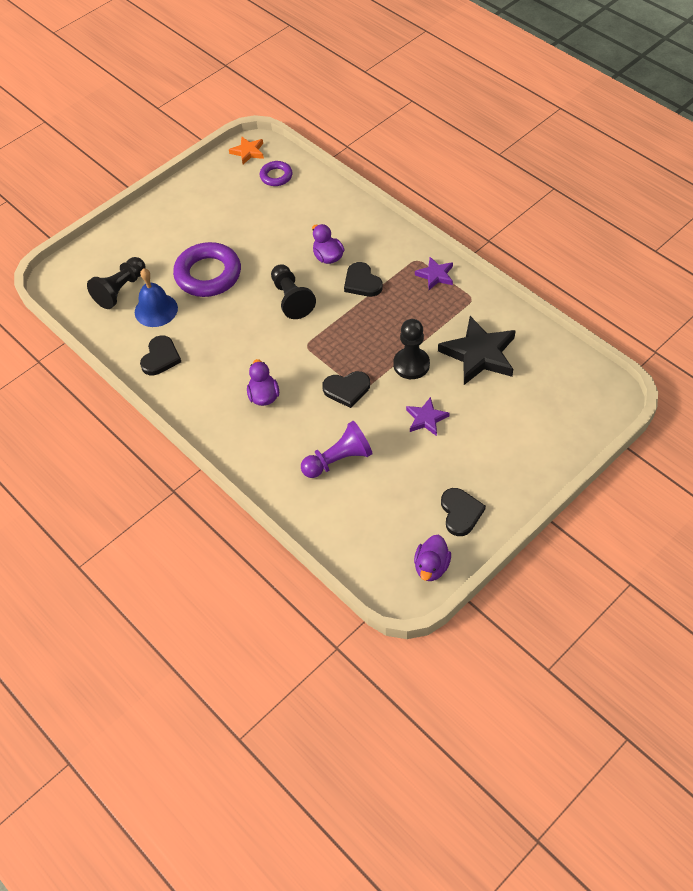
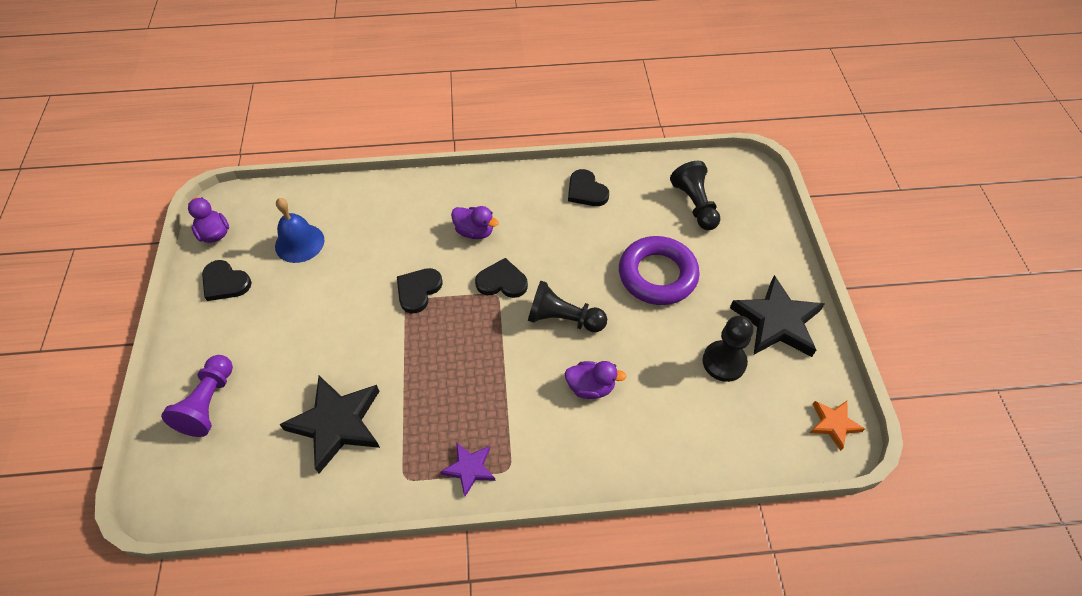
camera: 125 degrees right, 0 degrees up
blue bell [135,268,178,327] -> blue bell moved to [275,198,324,263]
purple ring [260,161,292,186] -> none
purple pawn [301,421,373,478] -> purple pawn moved to [161,355,233,437]
black heart [344,262,383,297] -> black heart moved to [475,258,528,298]
black pawn [393,319,430,379] -> black pawn moved to [703,315,754,382]
purple star [406,397,450,436] -> none
none -> black star [730,275,825,357]

